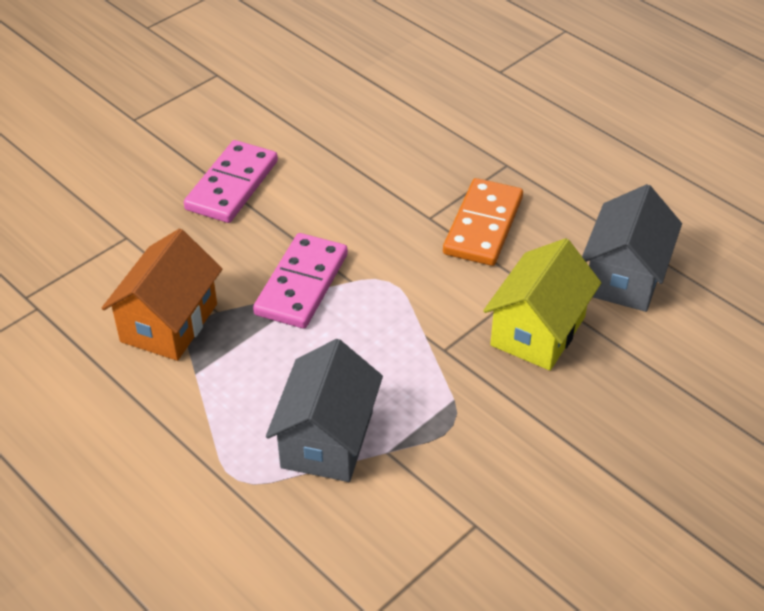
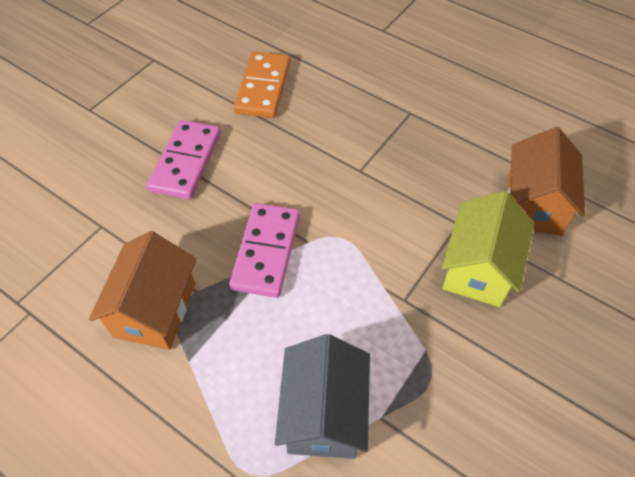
camera: 10 degrees left, 10 degrees up
orange domino [443,178,523,266] -> orange domino moved to [234,51,291,118]
grey house [582,184,682,312] -> orange house [508,127,585,236]

